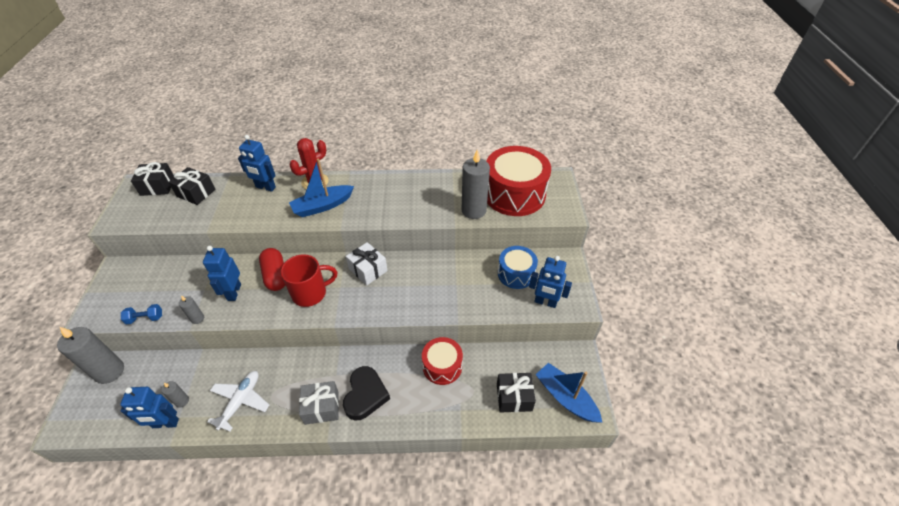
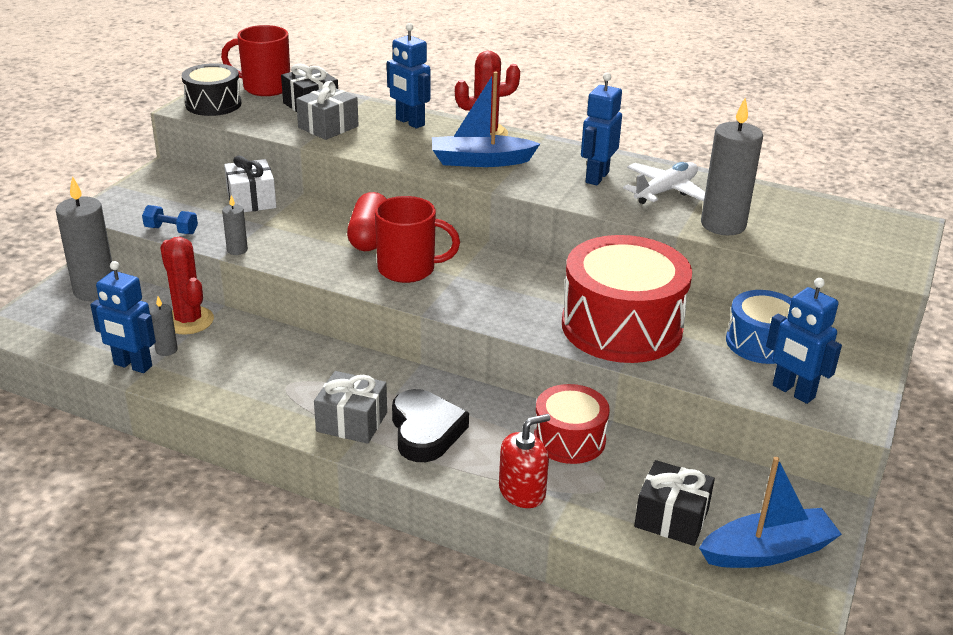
camera: 25 degrees right, 15 degrees down
black gift [131,162,174,196] -> red mug [221,25,290,96]
blue robot [203,246,241,301] -> blue robot moved to [581,72,622,185]
white plane [207,371,269,432] -> white plane moved to [623,162,705,204]
black heart [343,366,390,420] -> black heart turned 45 degrees counterclockwise [392,389,469,462]
white gift [346,242,388,286] -> white gift moved to [224,156,276,212]
red drum [486,146,551,216] -> red drum moved to [562,235,692,363]
blue boat [535,363,603,423] -> blue boat turned 90 degrees clockwise [699,457,842,568]
none -> red cactus [160,237,214,334]
none -> black drum [181,63,241,116]
none -> grey gift [296,81,359,140]
none -> red soap dispenser [499,414,550,508]

